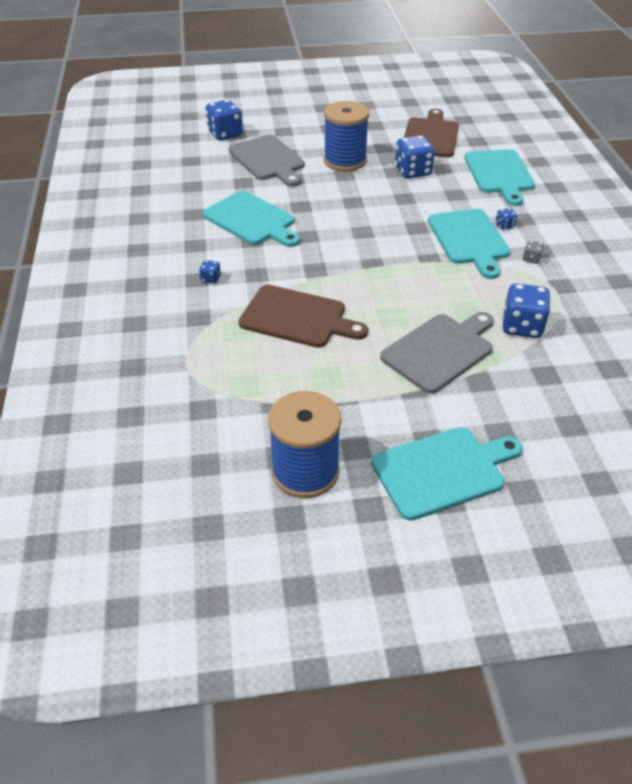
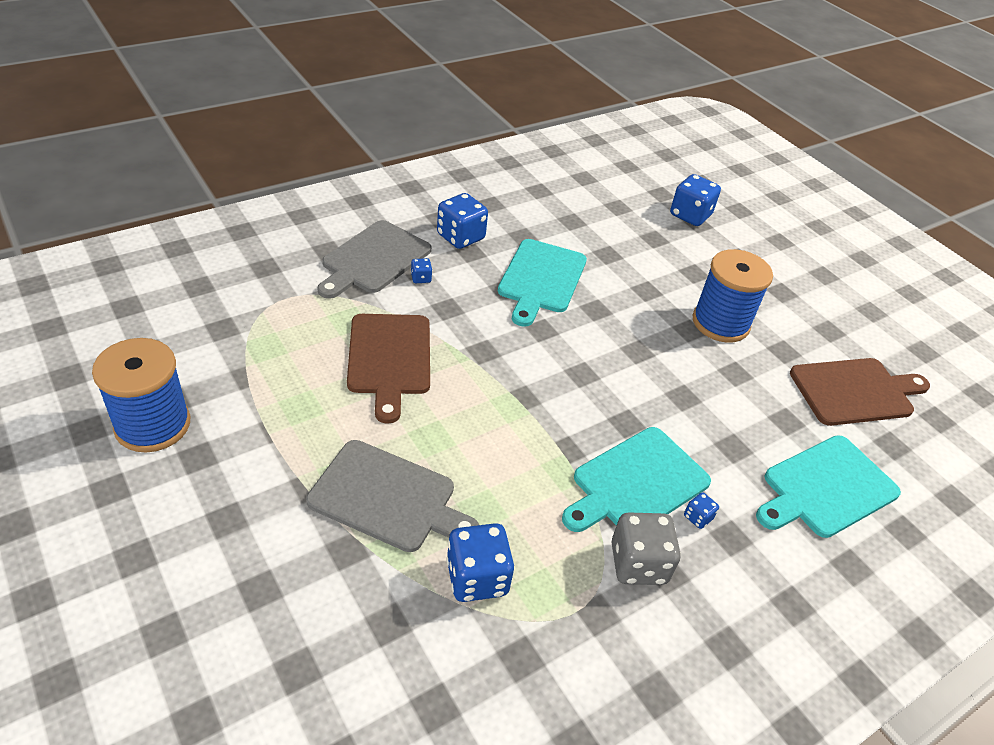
camera: 60 degrees right, 0 degrees up
grey cutting board [229,135,305,187] -> grey cutting board moved to [317,220,431,299]
turquoise cutting board [371,427,523,521] -> none
blue dice [395,135,435,179] -> blue dice moved to [437,193,488,249]
grey dice [523,240,544,264] -> grey dice [611,512,681,585], size x2.15

